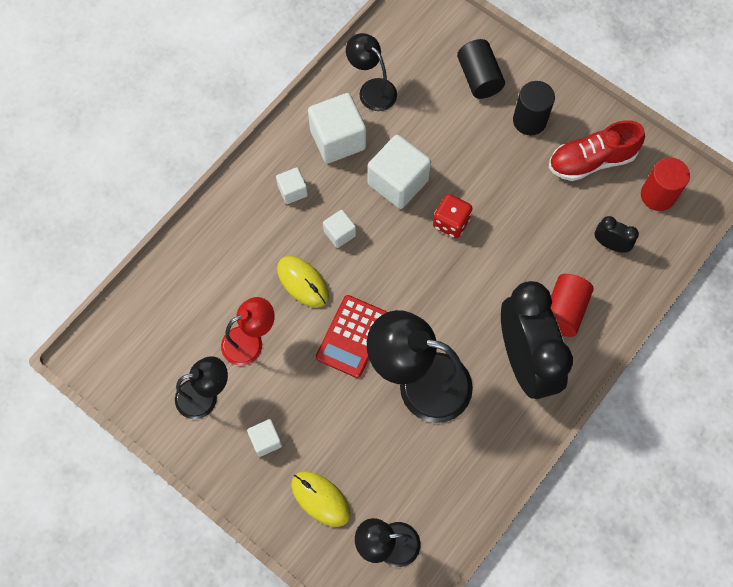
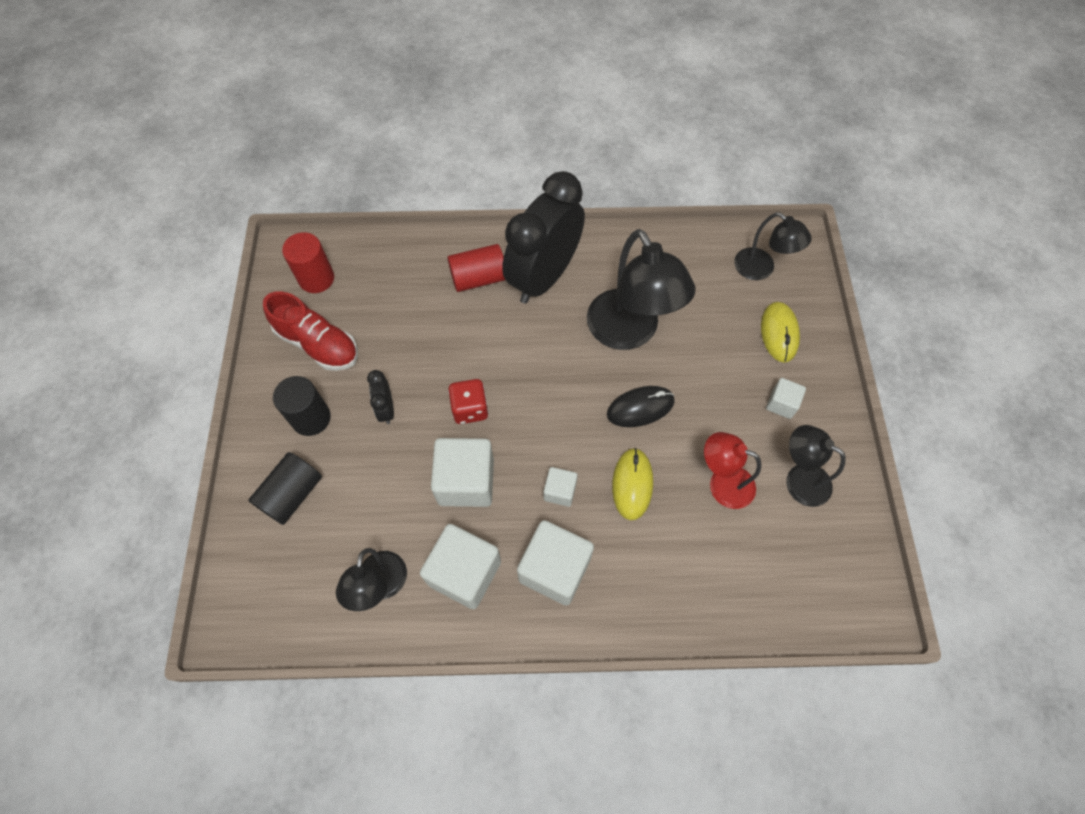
camera: 130 degrees left, 5 degrees down
white cube [276,167,308,204] -> white cube [517,520,594,606], size x1.91
red calculator [316,295,387,378] -> black mouse [607,386,675,427]
black clock [595,216,639,253] -> black clock moved to [367,370,394,424]

